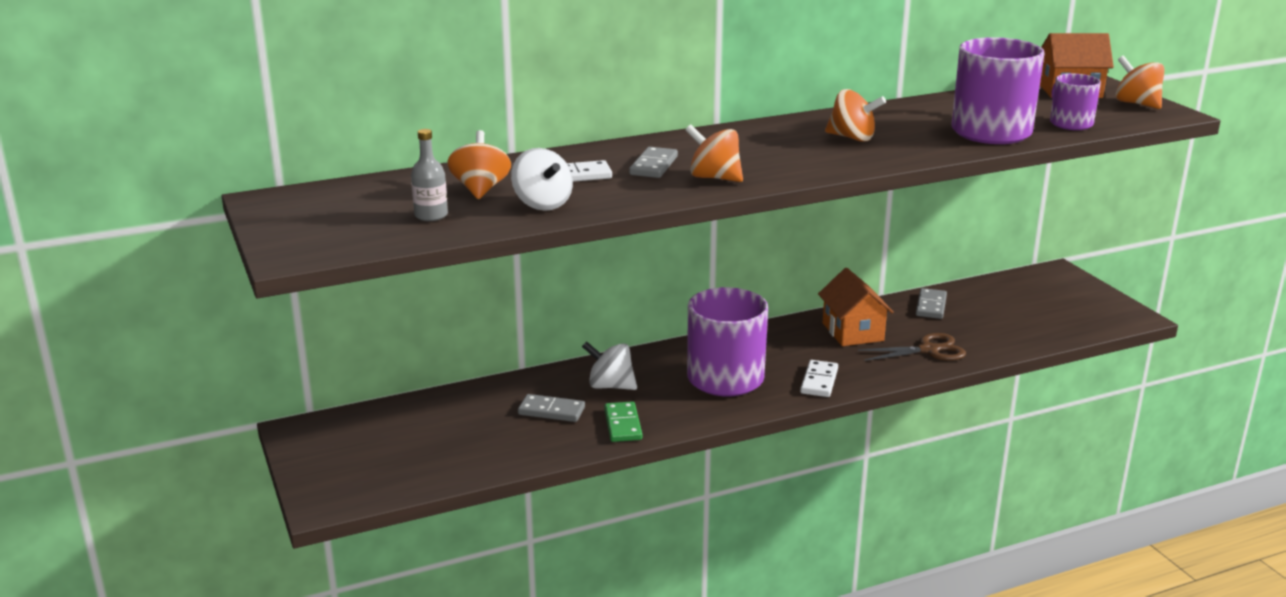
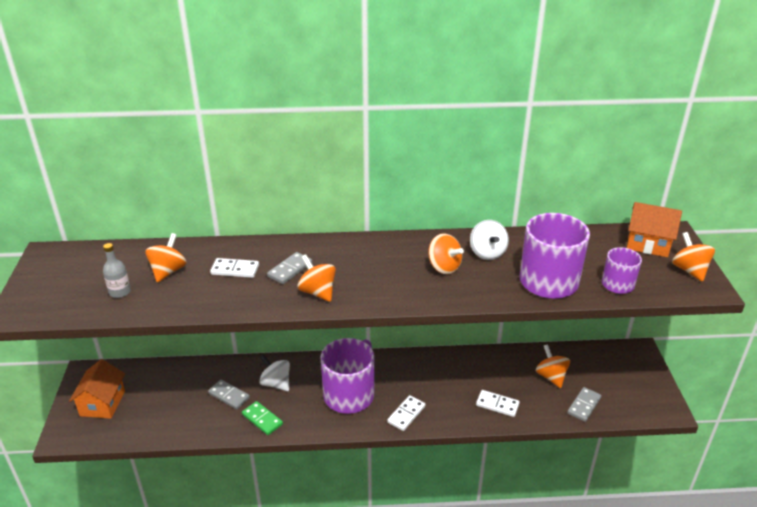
camera: 20 degrees right, 10 degrees up
white spinning top [511,148,573,211] -> white spinning top moved to [470,220,509,260]
green domino [604,401,642,442] -> green domino turned 60 degrees counterclockwise [242,401,283,435]
orange house [818,268,894,346] -> orange house moved to [69,359,125,419]
brown scissors [858,333,966,361] -> white domino [476,390,520,417]
grey domino [916,288,947,319] -> grey domino moved to [567,387,602,422]
none -> orange spinning top [536,345,570,388]

